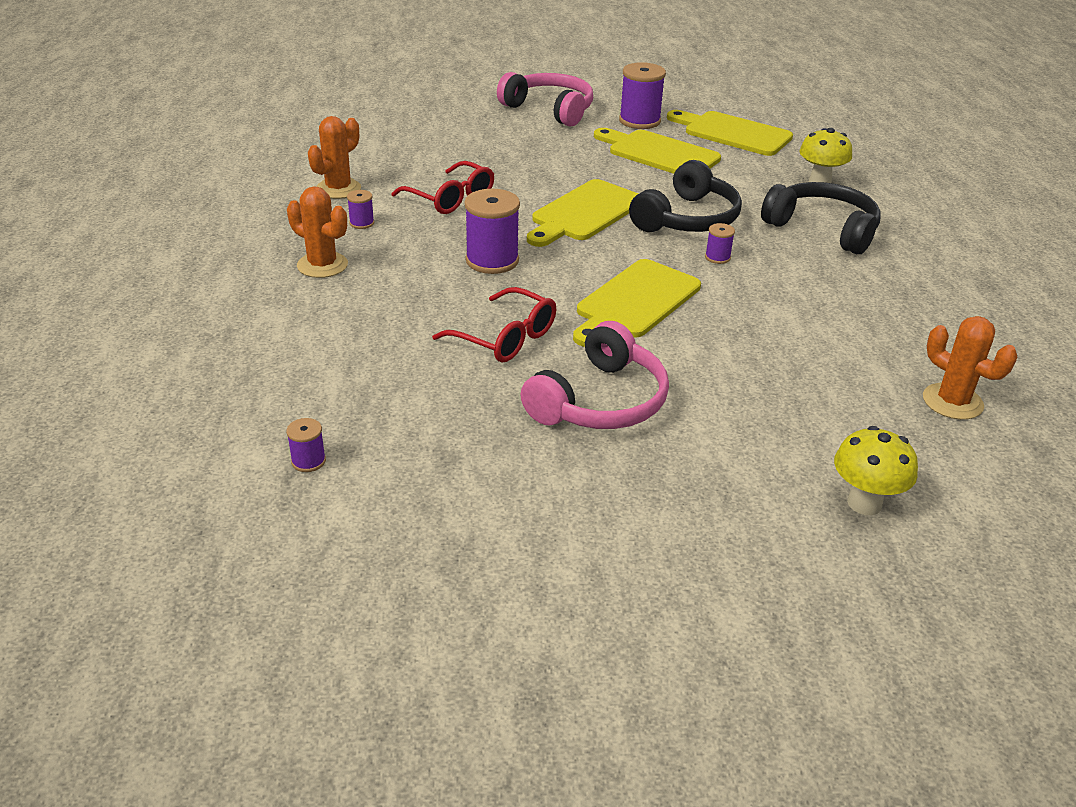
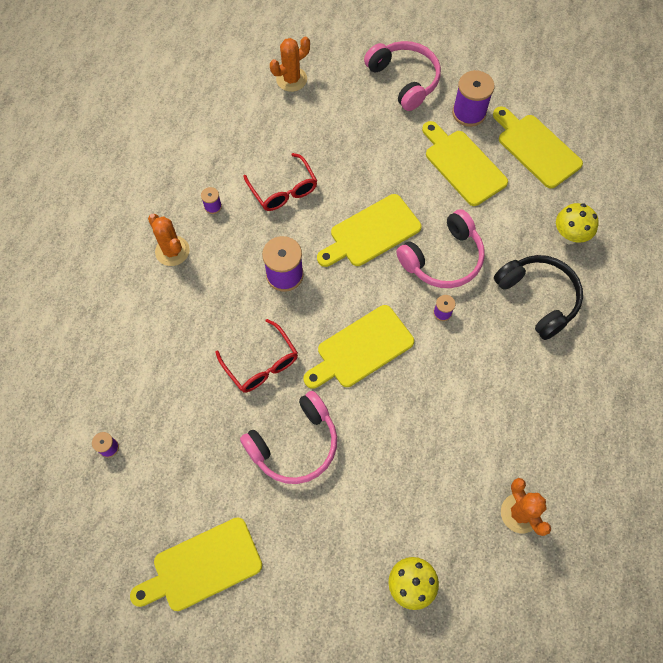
camera: 20 degrees right, 30 degrees up
orange cactus [308,116,361,199] -> orange cactus moved to [270,36,310,92]
black headphones [629,160,742,232] -> pink headphones [396,209,485,288]
none -> yellow cutting board [130,517,262,611]

